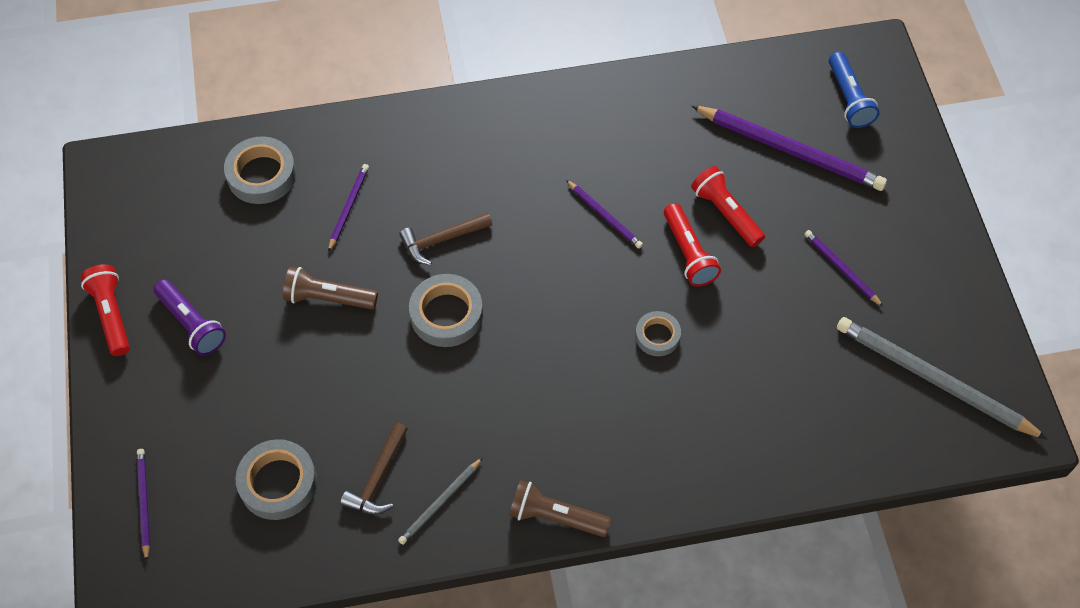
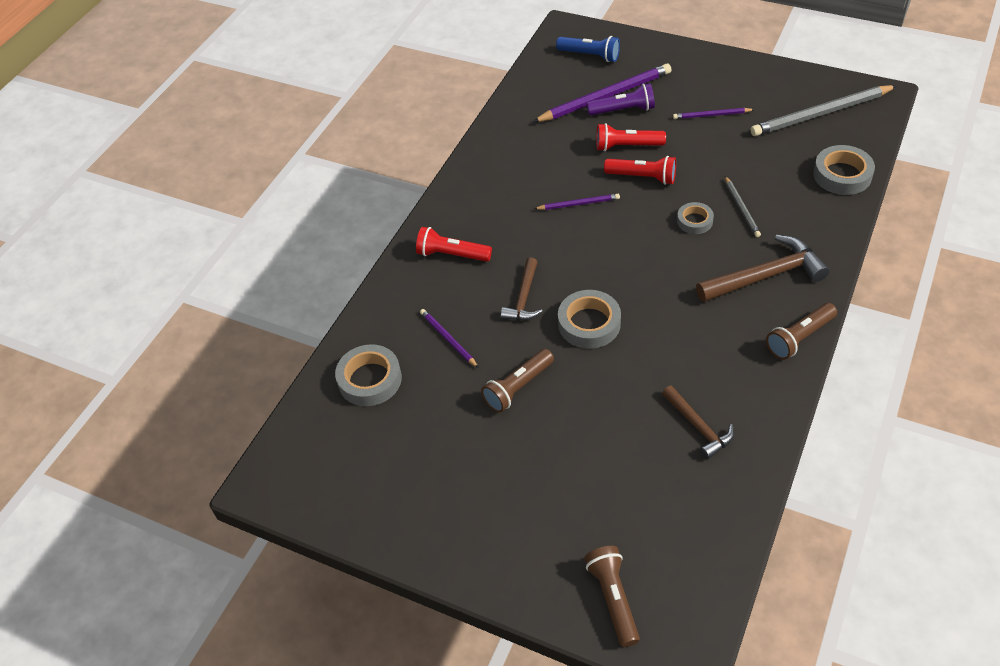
camera: 50 degrees left, 10 degrees down
red flashlight [80,264,130,356] -> red flashlight moved to [416,227,492,262]
purple pencil [137,449,150,562] -> brown flashlight [584,546,640,647]
purple flashlight [153,279,226,356] -> purple flashlight moved to [587,83,655,115]
grey tape [236,439,317,520] -> grey tape moved to [813,145,875,195]
grey pencil [398,457,483,545] -> grey pencil moved to [725,176,761,237]
none -> brown hammer [696,235,830,302]

